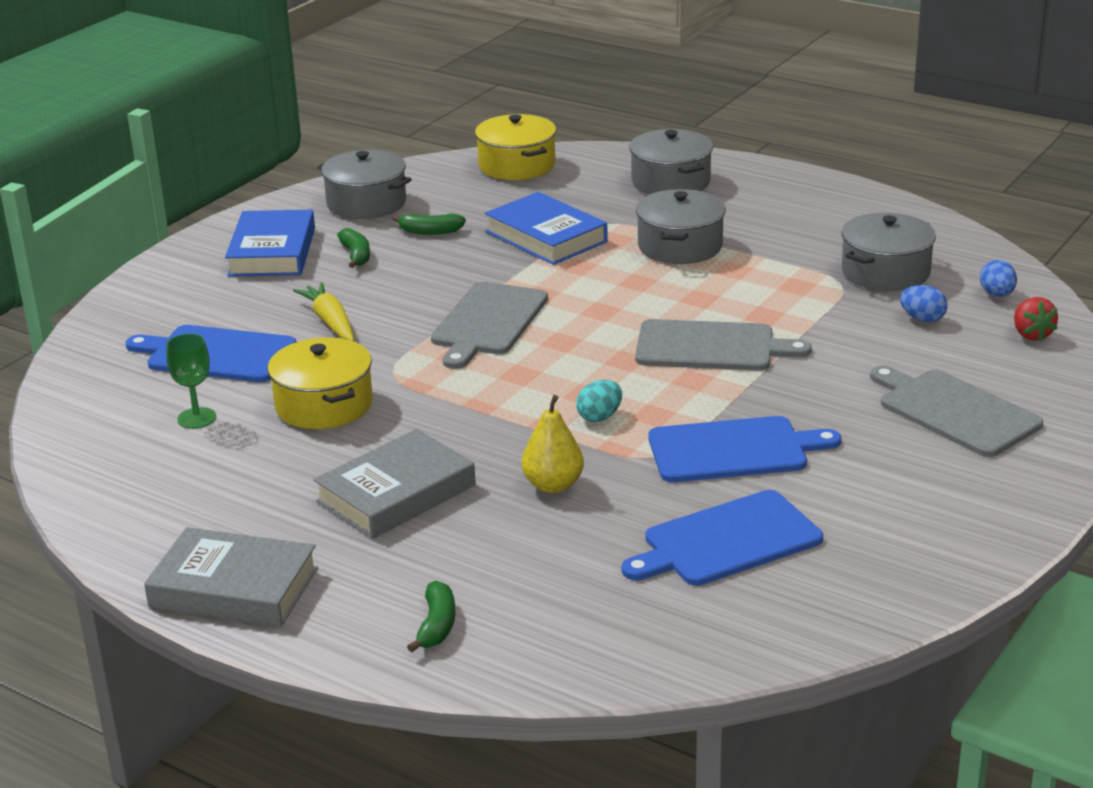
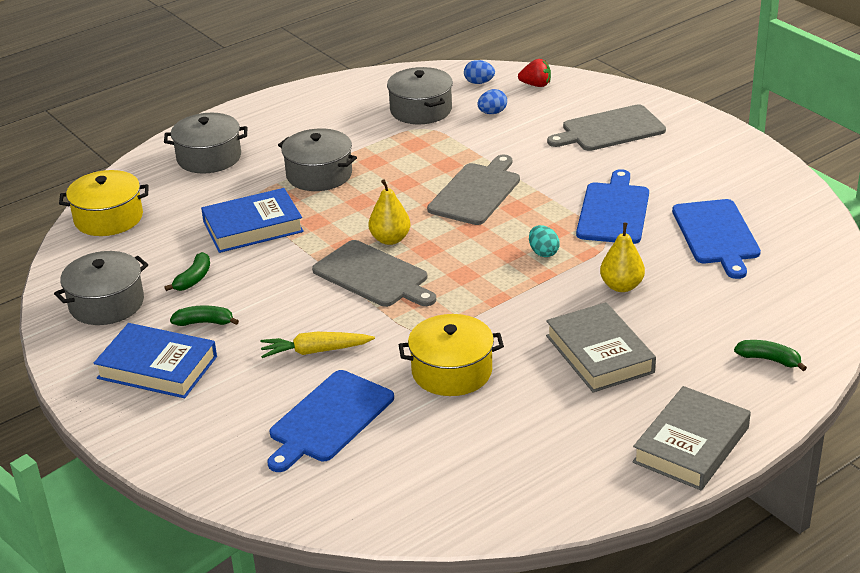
camera: 70 degrees left, 5 degrees up
green goblet [166,334,216,429] -> none
none -> yellow pear [369,180,410,245]

